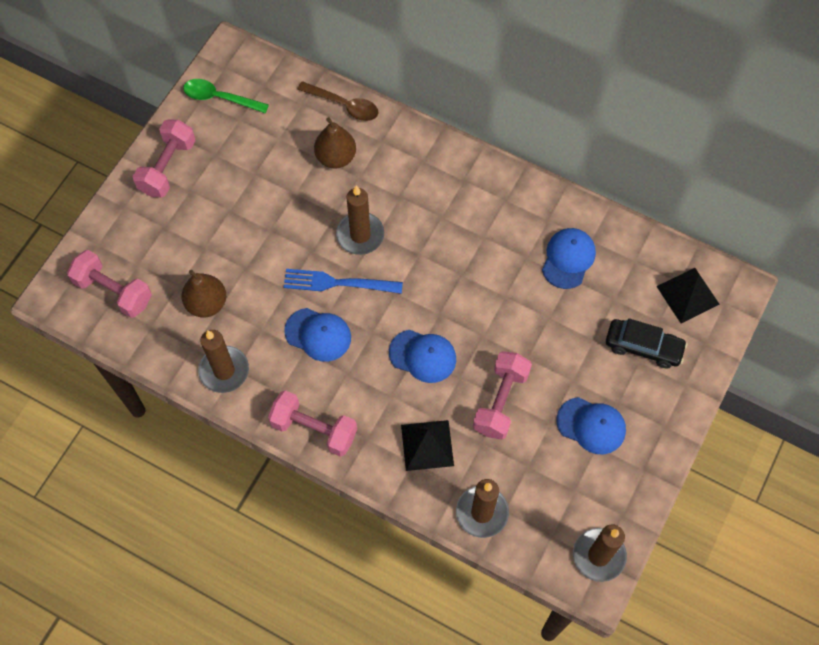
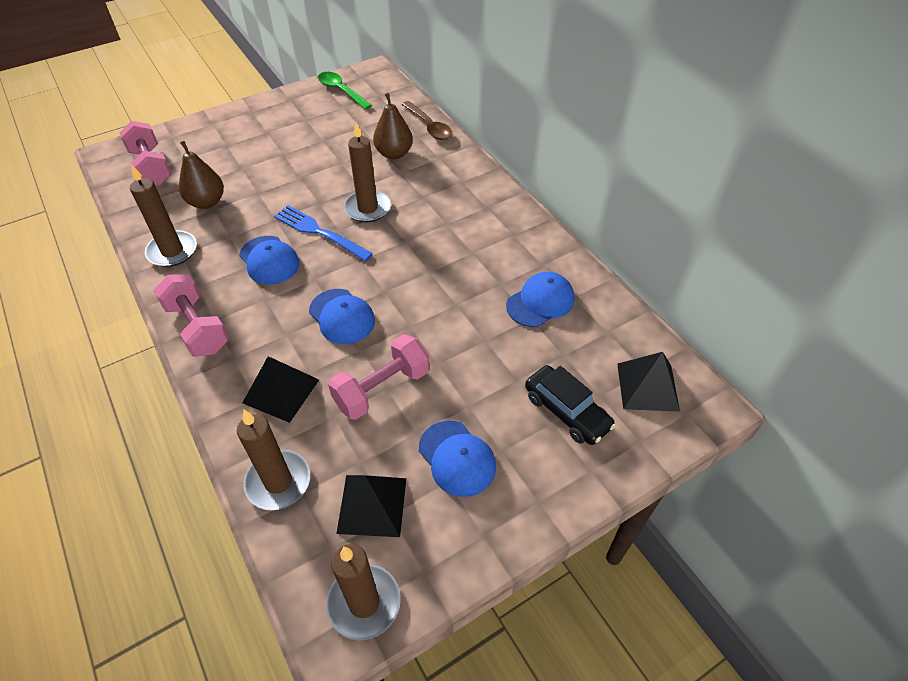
camera: 30 degrees right, 15 degrees down
pink dumbbell [133,120,196,197] -> none
none -> black pyramid [336,475,406,537]

